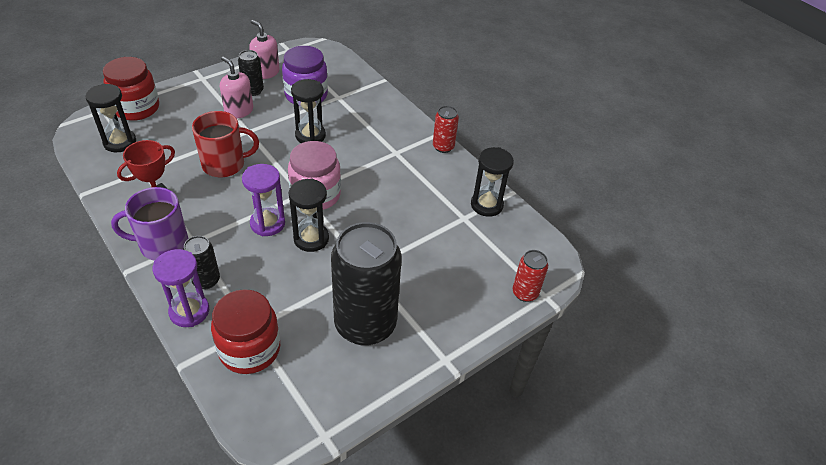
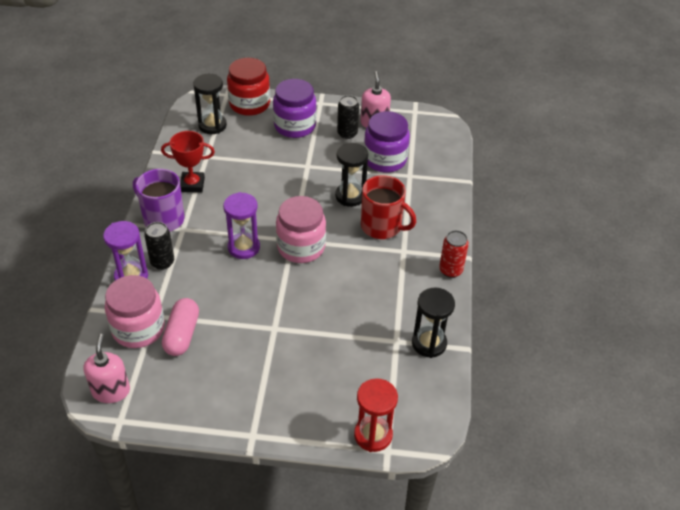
camera: 45 degrees right, 0 degrees up
red mug [192,111,259,177] -> red mug moved to [361,175,416,239]
red jar [211,289,280,374] -> pink jar [105,275,165,348]
pink soap dispenser [220,56,253,119] -> pink soap dispenser moved to [83,334,130,403]
black hourglass [289,179,329,252] -> none
black can [331,222,402,346] -> none
red can [513,250,548,302] -> red hourglass [354,378,398,452]
none -> pink capsule [162,298,199,356]
none -> purple jar [273,79,317,138]

